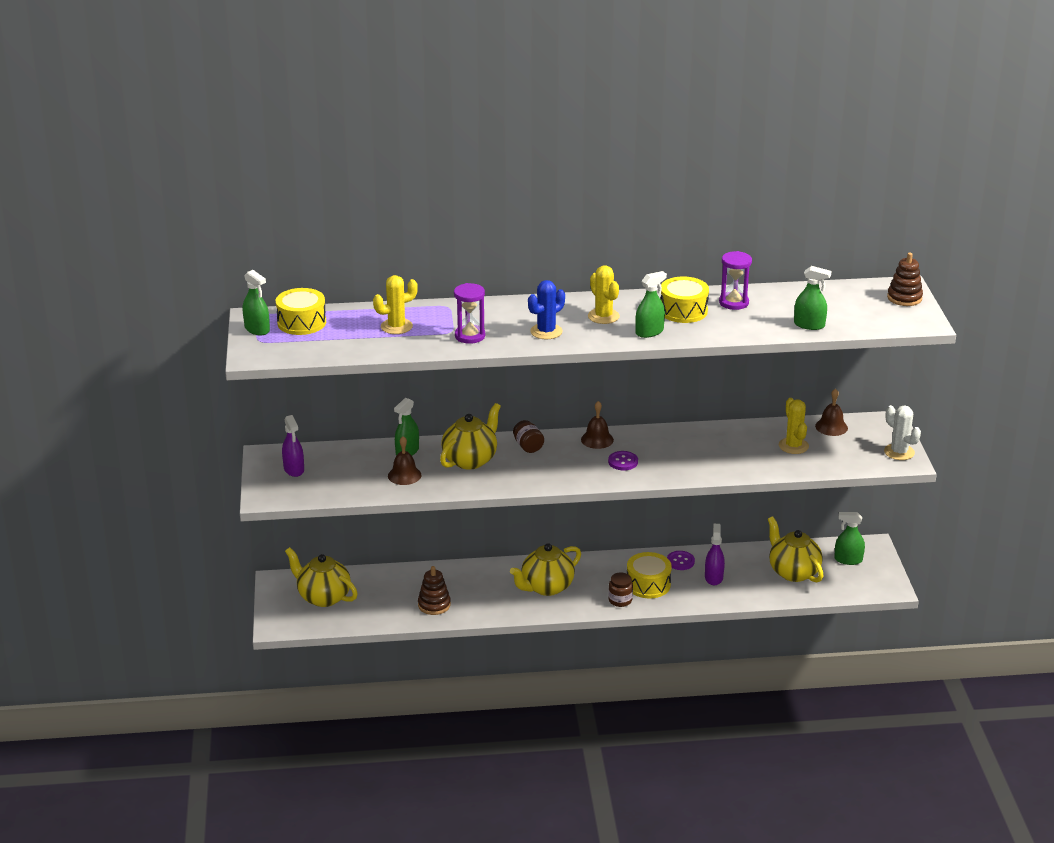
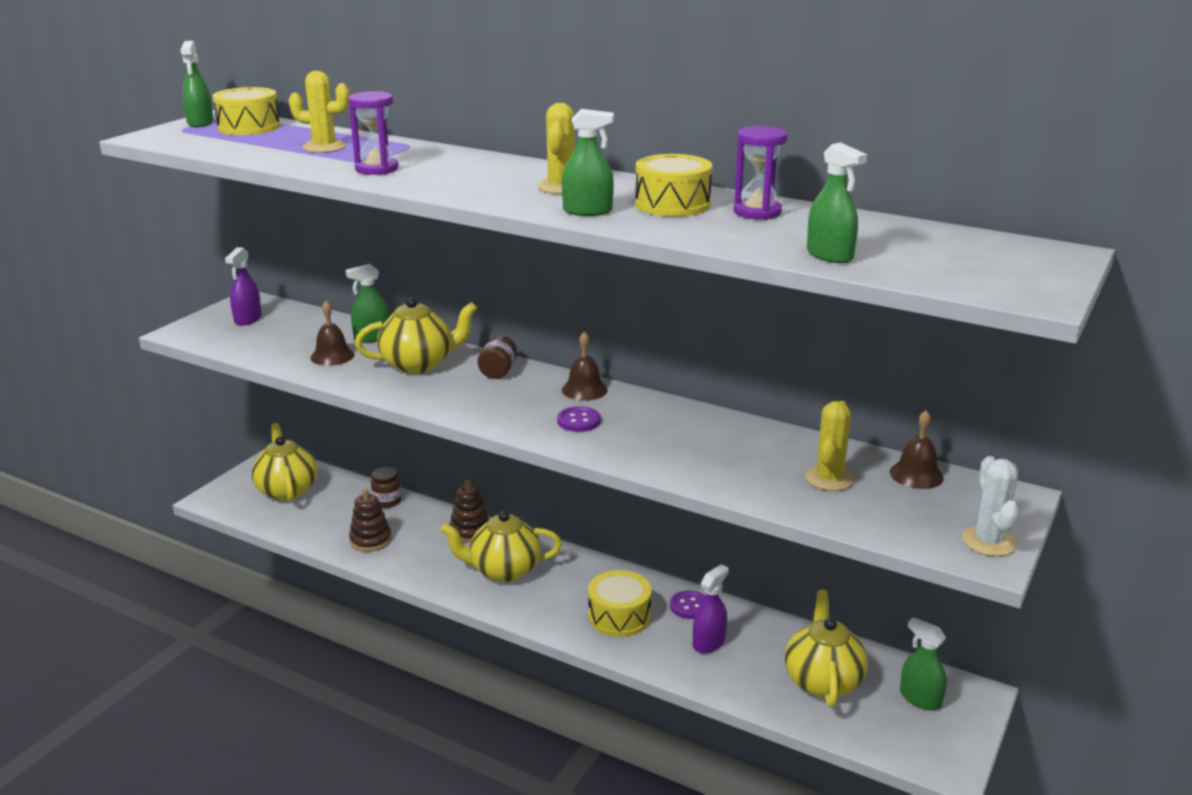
camera: 35 degrees right, 5 degrees down
blue cactus [528,280,565,339] -> none
brown jar [608,573,633,607] -> brown jar moved to [371,467,401,508]
brown stacking toy [887,253,923,306] -> brown stacking toy moved to [449,480,489,542]

